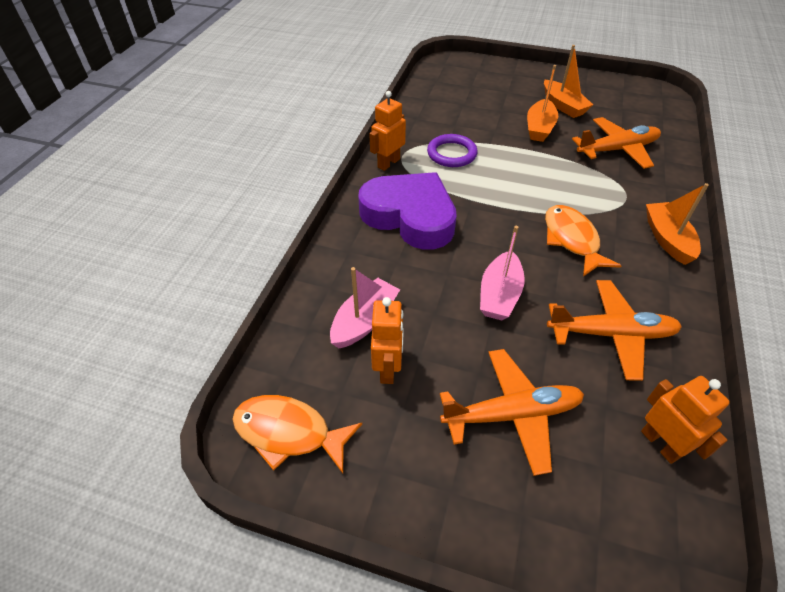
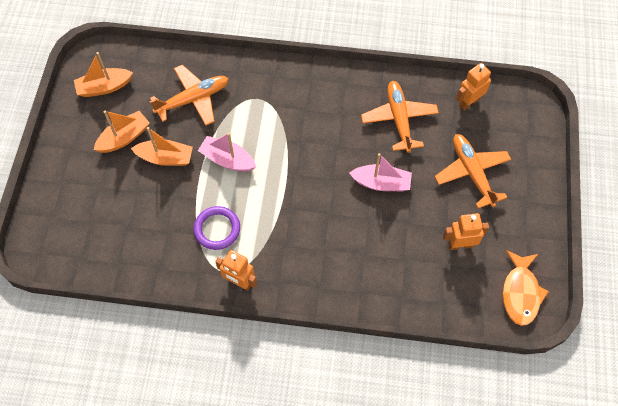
camera: 100 degrees left, 15 degrees up
pink boat [330,267,400,348] -> pink boat moved to [198,133,256,171]
purple heart [358,172,457,250] -> none
orange fish [545,205,622,276] -> none
orange plane [572,117,661,169] -> orange plane turned 90 degrees clockwise [150,65,229,125]
orange boat [646,183,709,265] -> orange boat moved to [74,52,133,97]

